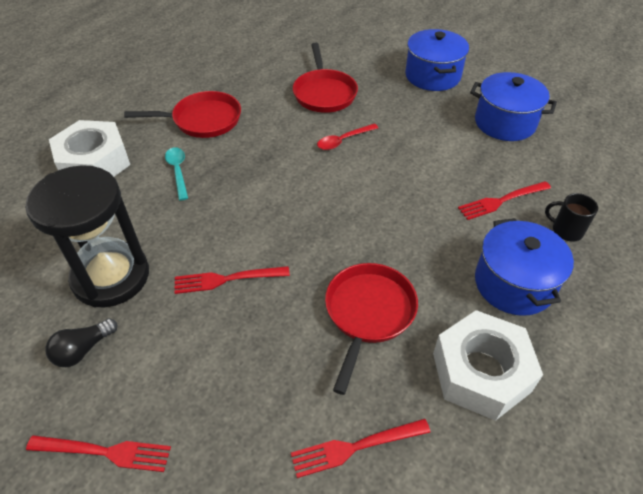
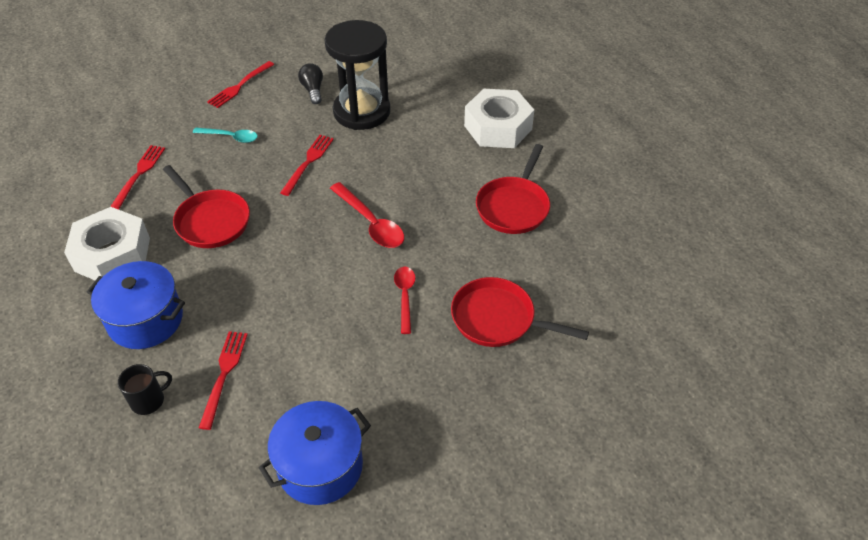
camera: 120 degrees right, 0 degrees up
turquoise spoon [165,147,188,200] -> turquoise spoon moved to [193,127,258,143]
blue pot [405,29,469,91] -> none
none -> red spoon [330,182,404,248]

